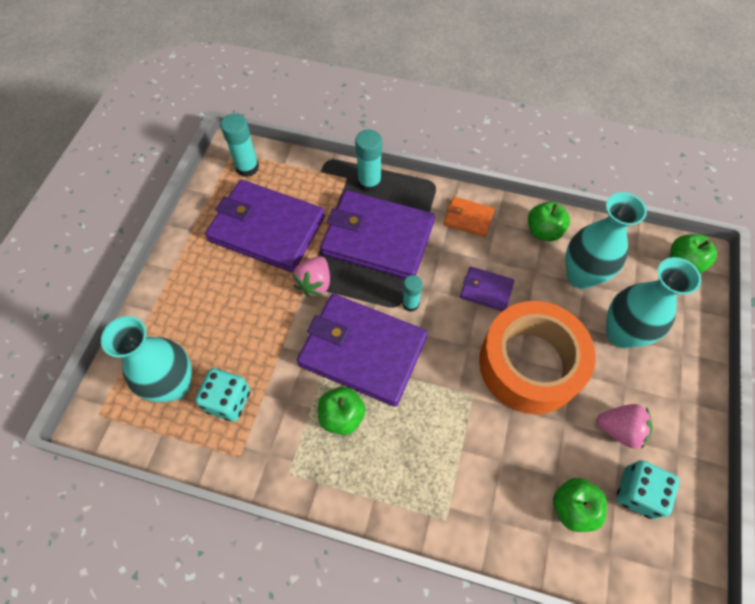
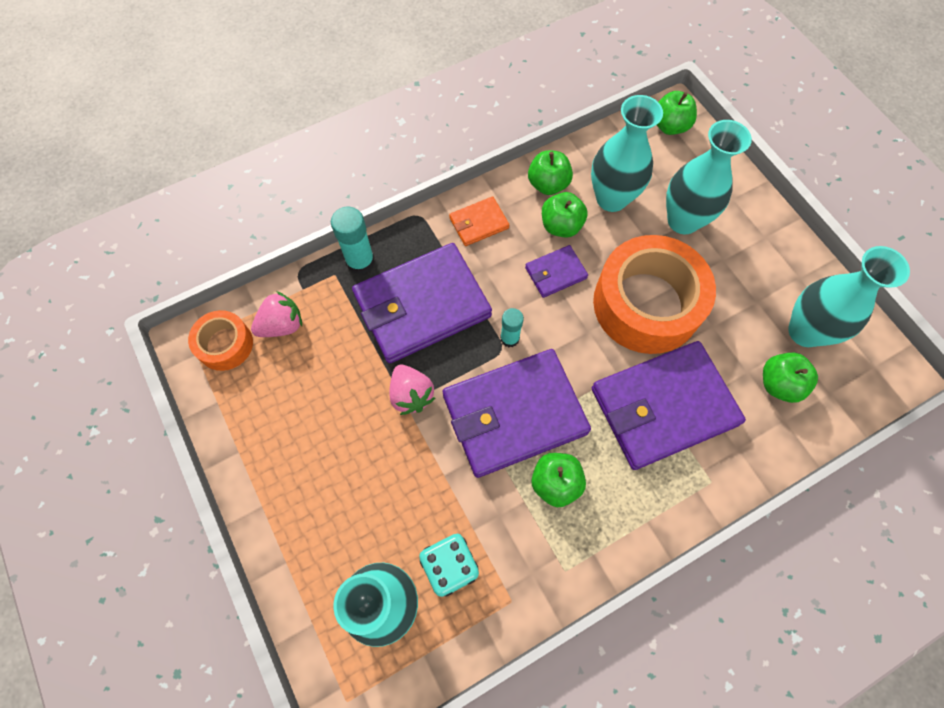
camera: 45 degrees left, 5 degrees up
purple wallet [205,180,325,272] -> purple wallet moved to [592,341,746,470]
turquoise glue stick [221,114,259,177] -> orange tape [188,310,253,371]
pink strawberry [597,404,653,449] -> pink strawberry moved to [251,291,302,337]
turquoise dice [616,460,679,519] -> turquoise vase [788,246,910,347]
none -> green apple [542,192,588,238]

